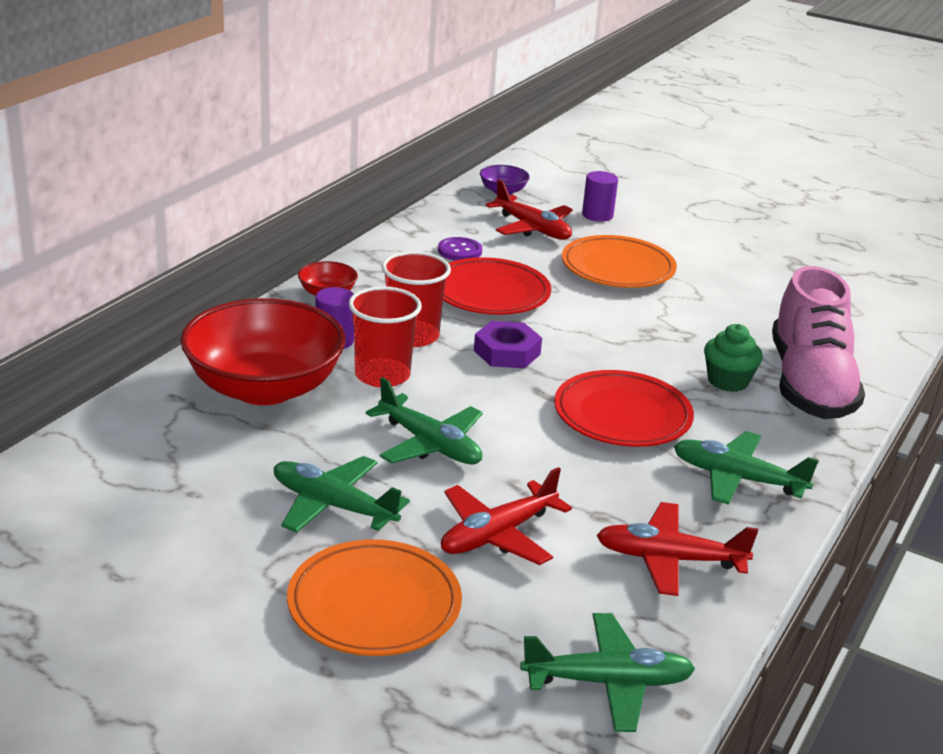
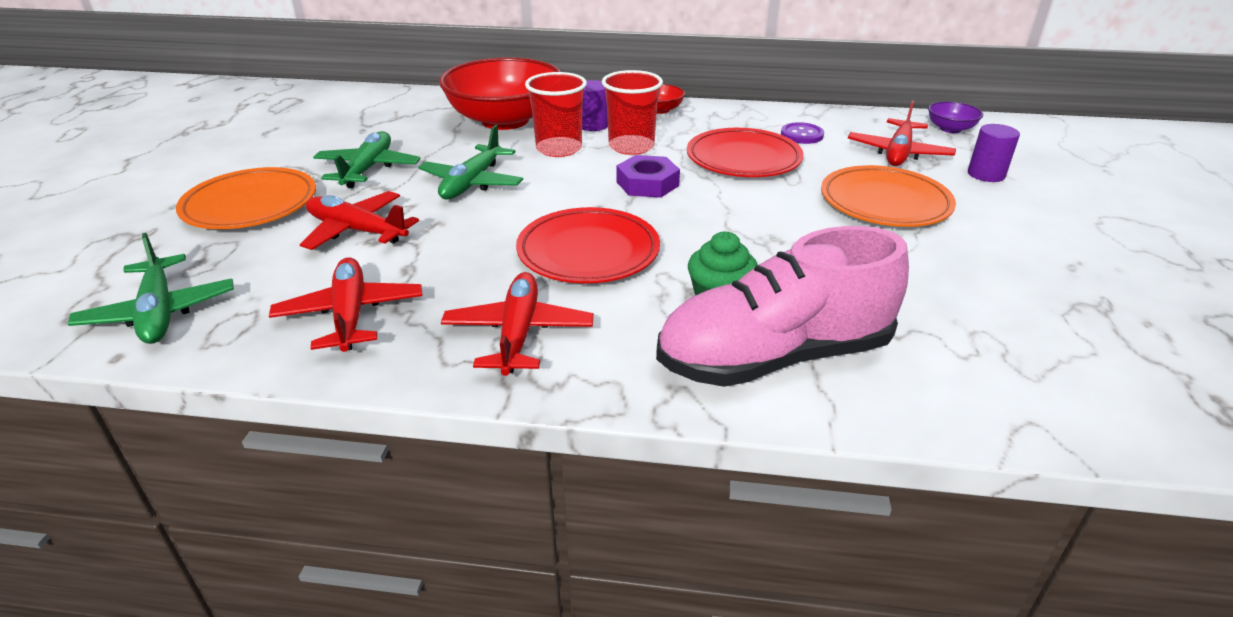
camera: 70 degrees right, 5 degrees up
green plane [674,431,819,505] -> red plane [441,272,594,376]

